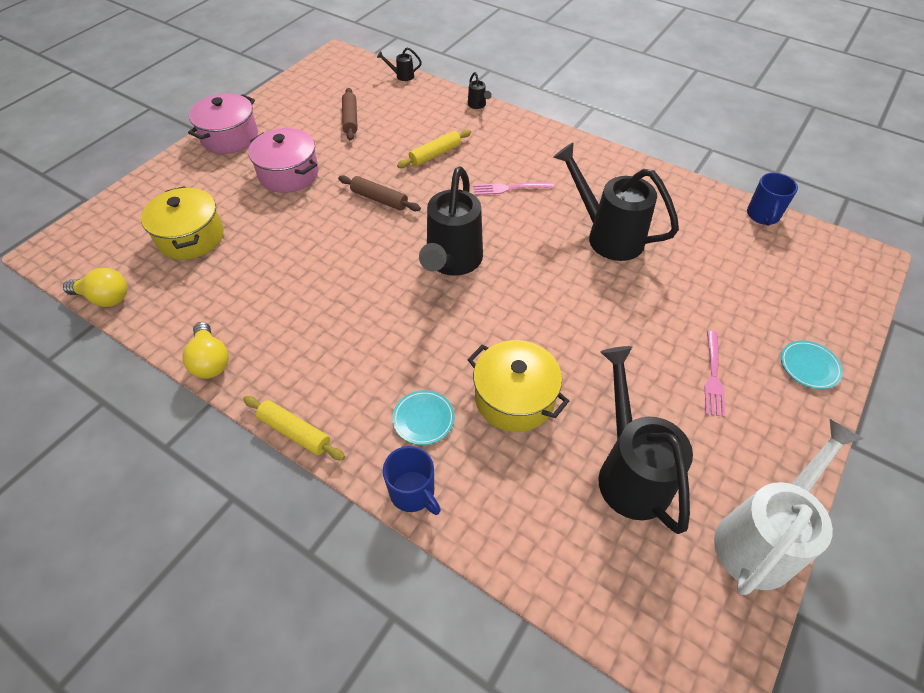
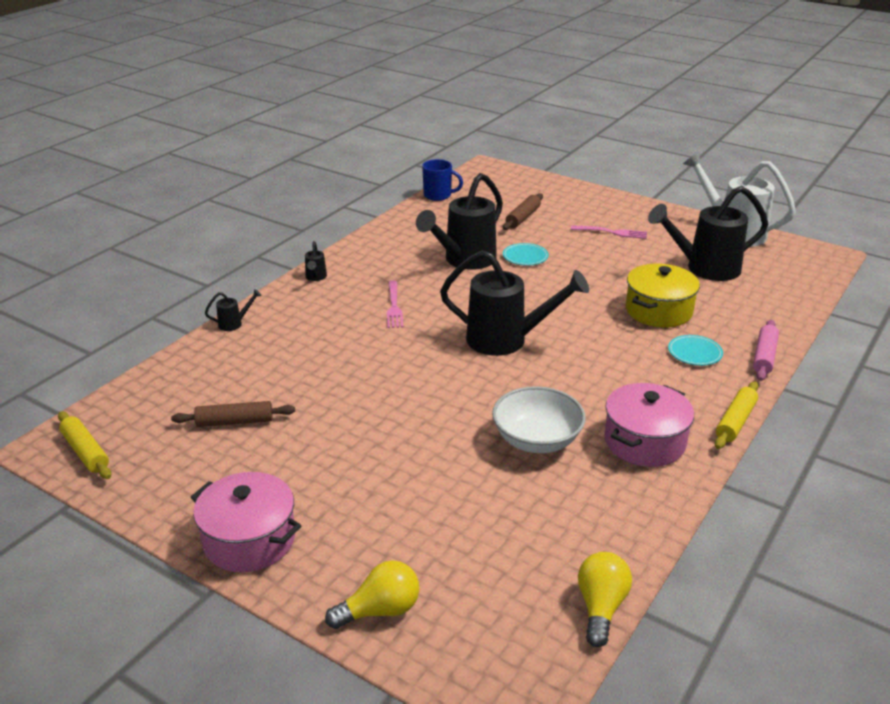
camera: 90 degrees left, 20 degrees down
yellow pot [141,186,224,260] -> none
yellow light bulb [182,322,229,379] -> yellow light bulb moved to [325,560,419,629]
pink pot [248,128,319,193] -> pink pot moved to [604,383,694,467]
brown rolling pin [338,176,421,211] -> brown rolling pin moved to [503,193,543,230]
black watering can [377,47,422,81] -> black watering can moved to [305,241,327,281]
blue mug [383,446,441,515] -> pink rolling pin [753,320,779,381]
yellow rolling pin [397,129,471,168] -> yellow rolling pin moved to [58,411,111,479]
turquoise plate [781,340,843,389] -> turquoise plate moved to [503,243,549,266]
none -> white bowl [492,386,586,453]

